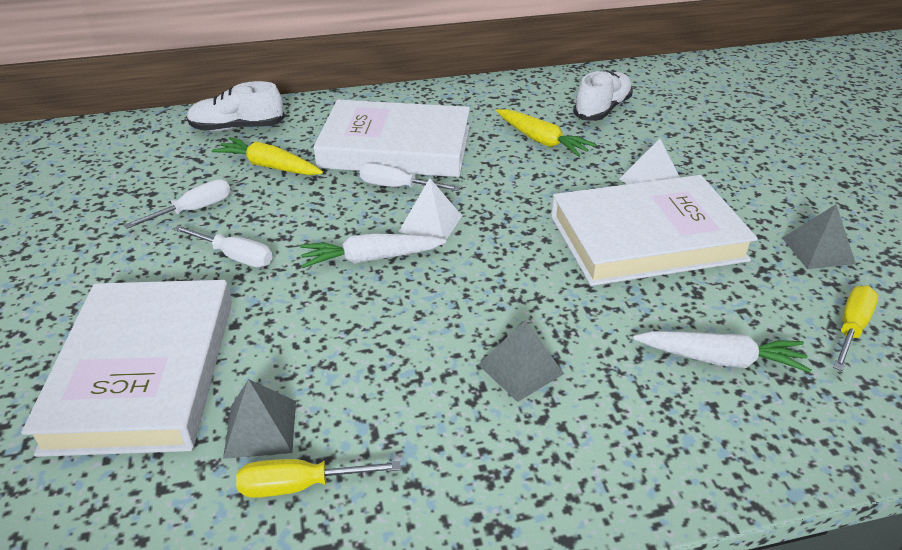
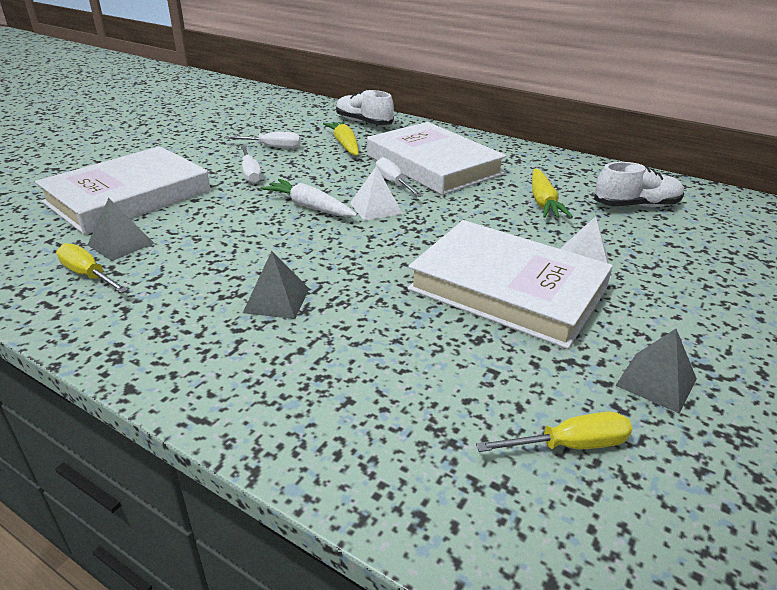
camera: 45 degrees right, 5 degrees down
white carrot [633,331,812,373] -> none

